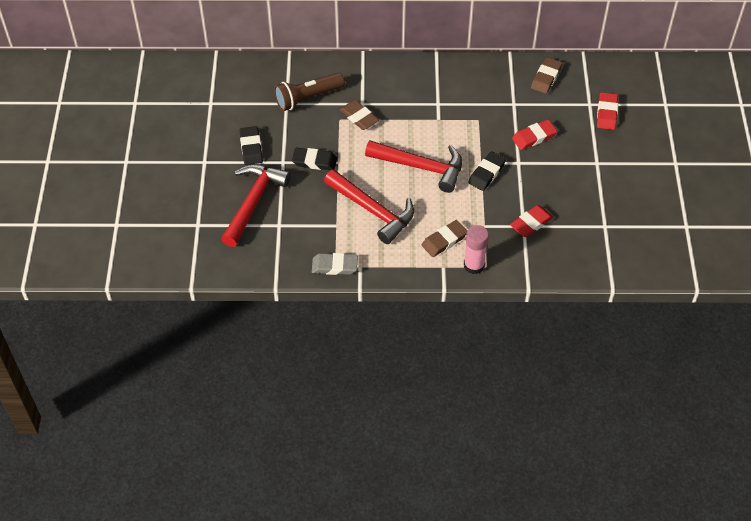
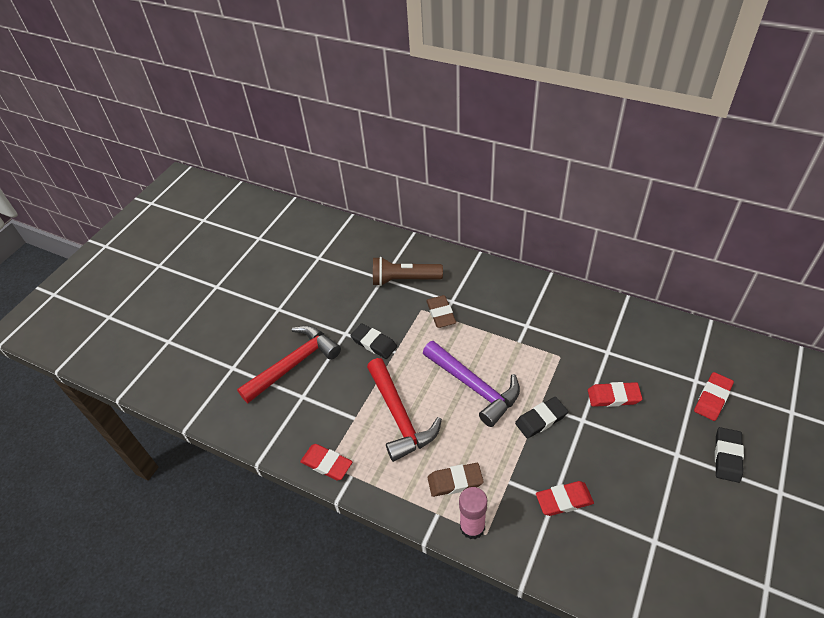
camera: 30 degrees right, 5 degrees down
black eraser [240,126,263,165] -> black eraser moved to [715,427,744,483]
grey eraser [312,253,358,275] -> red eraser [300,444,352,480]
red hammer [365,141,462,193] -> purple hammer [423,341,520,427]
brown eraser [531,57,562,94] -> none

